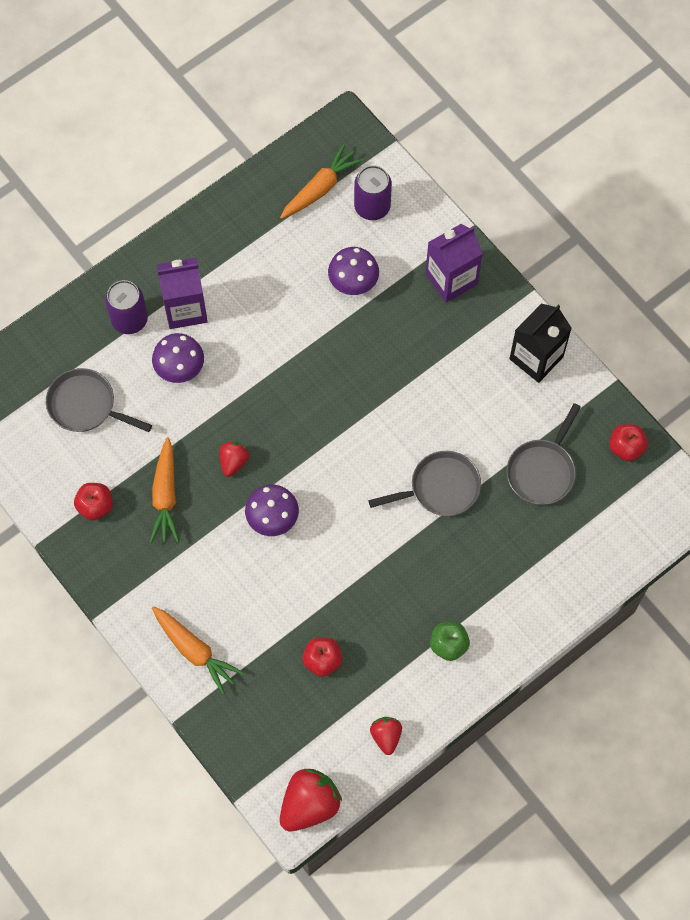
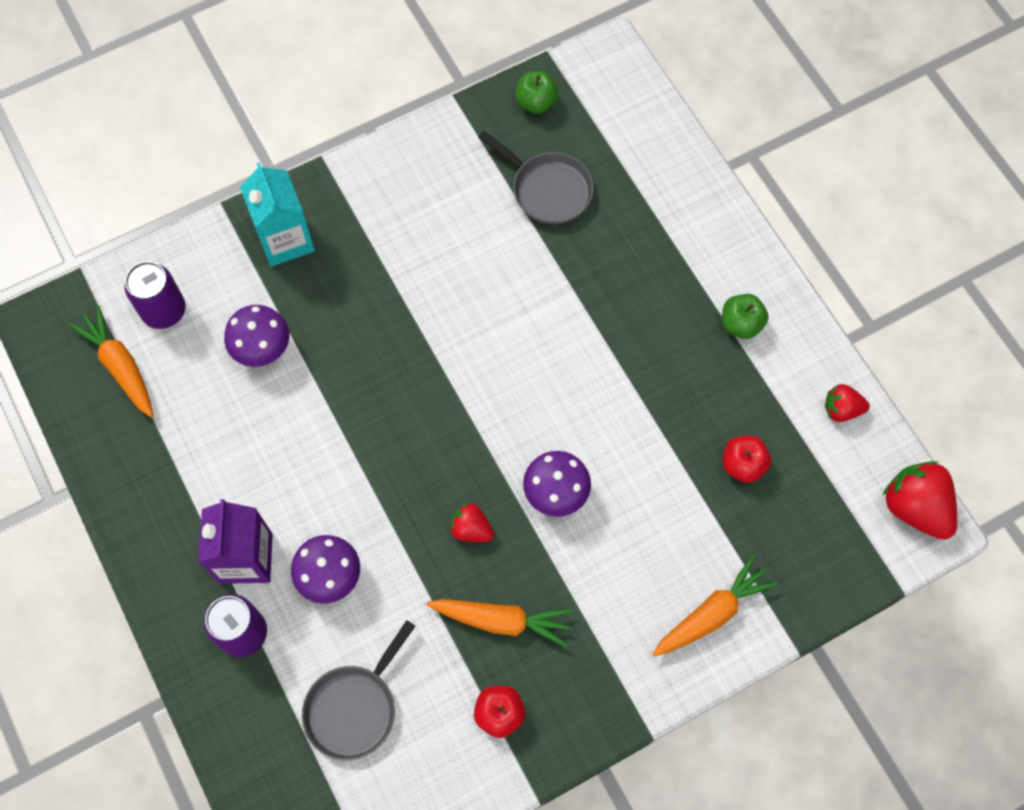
camera: 80 degrees left, 0 degrees up
grey pan [368,451,481,516] -> none
purple carton [425,224,483,303] -> turquoise carton [240,163,315,267]
black carton [509,303,572,383] -> none
red apple [609,424,648,461] -> green apple [516,71,559,114]

